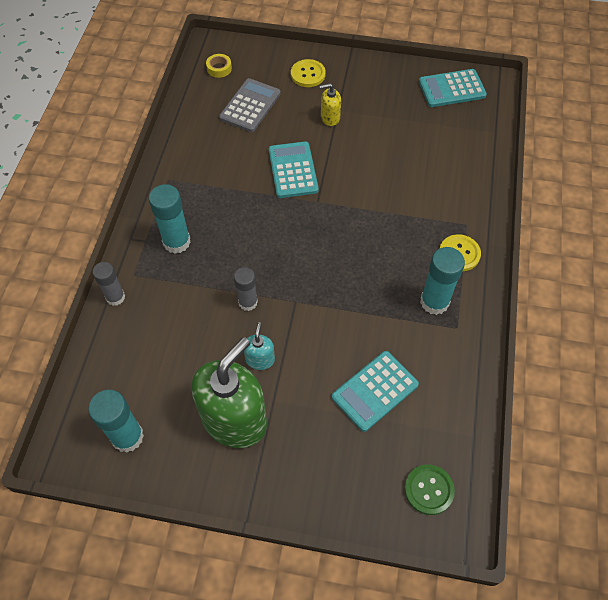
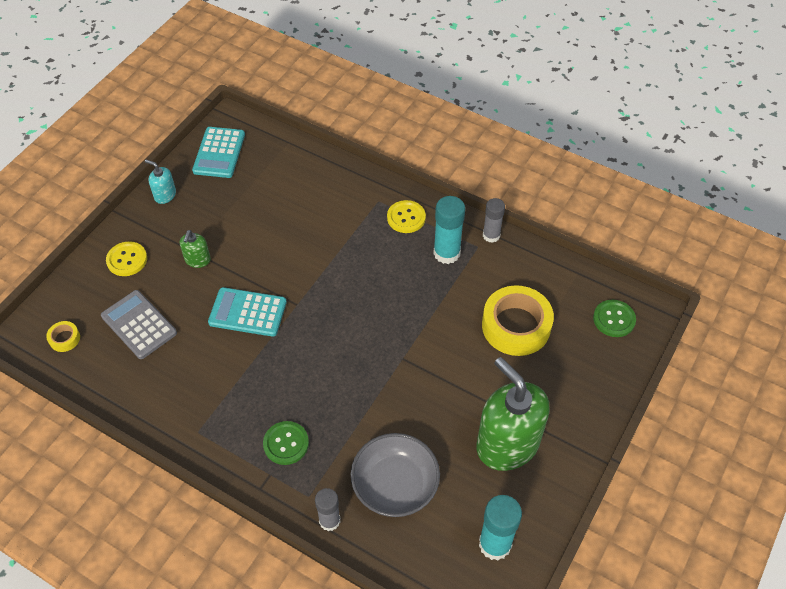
camera: 70 degrees left, 5 degrees down
turquoise glue stick [149,184,191,254] -> green button [263,421,309,465]
grey glue stick [234,267,258,311] -> grey glue stick moved to [483,198,505,243]
turquoise soap dispenser [244,322,275,370] -> turquoise soap dispenser moved to [145,160,176,204]
yellow soap dispenser [320,83,341,126] -> green soap dispenser [180,230,211,268]
turquoise calculator [332,351,419,432] -> yellow tape [482,285,554,356]
none -> grey bowl [351,433,440,517]

